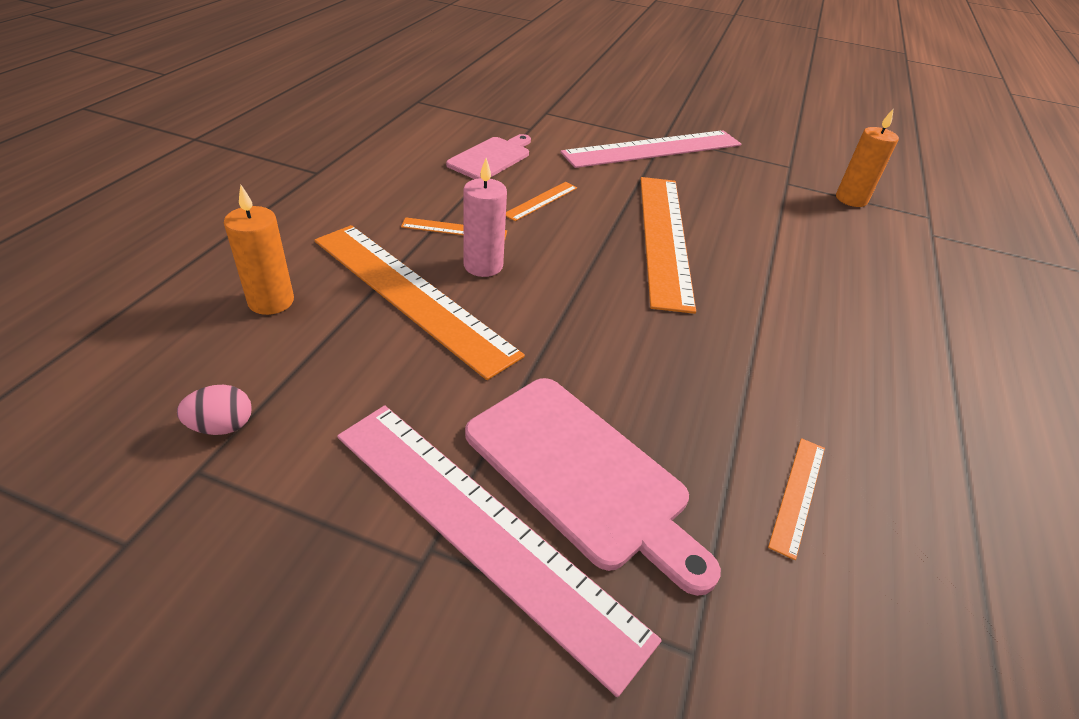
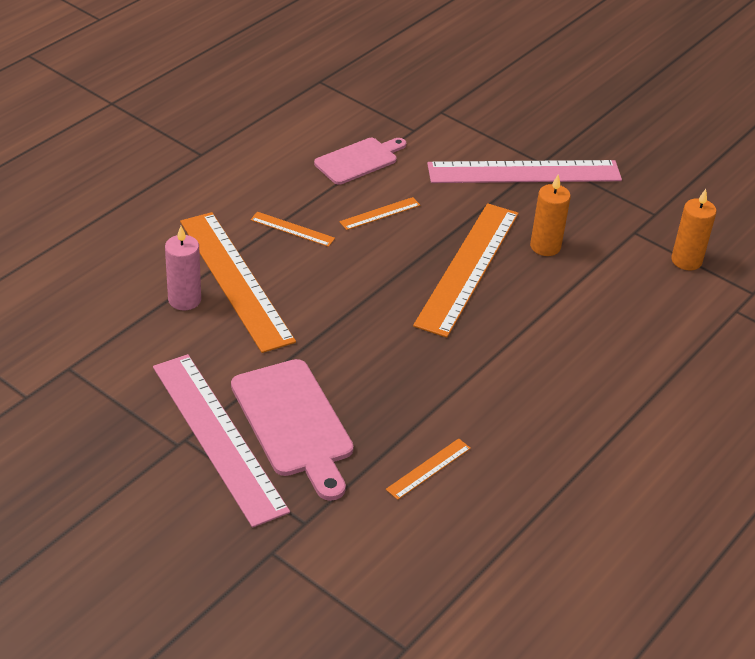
camera: 20 degrees right, 0 degrees up
pink egg [177,385,252,435] -> none
orange candle [224,185,294,315] -> orange candle moved to [530,175,571,256]
pink candle [463,158,507,277] -> pink candle moved to [165,226,201,310]

